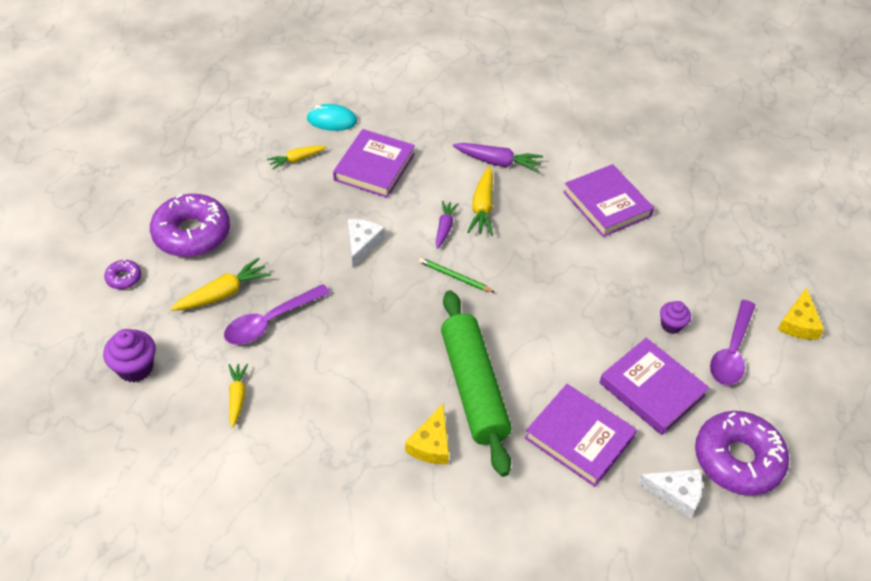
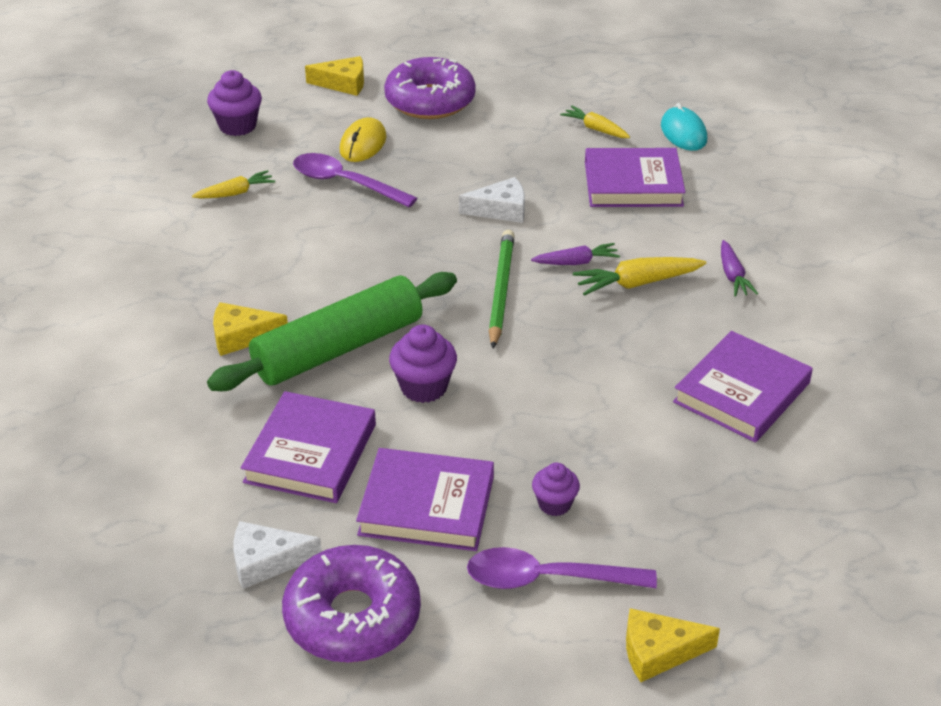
camera: 70 degrees right, 10 degrees down
purple donut [104,260,141,289] -> yellow cheese [305,56,364,96]
yellow carrot [170,258,271,311] -> yellow mouse [340,117,386,162]
green pencil [419,258,495,293] -> green pencil [489,230,515,348], size x1.61
purple carrot [453,143,543,172] -> purple carrot [721,240,758,297], size x0.67
purple book [599,338,709,435] -> purple book turned 75 degrees clockwise [356,448,494,551]
white cheese [637,469,703,518] -> white cheese turned 90 degrees clockwise [234,521,322,589]
none -> purple cupcake [389,325,457,403]

